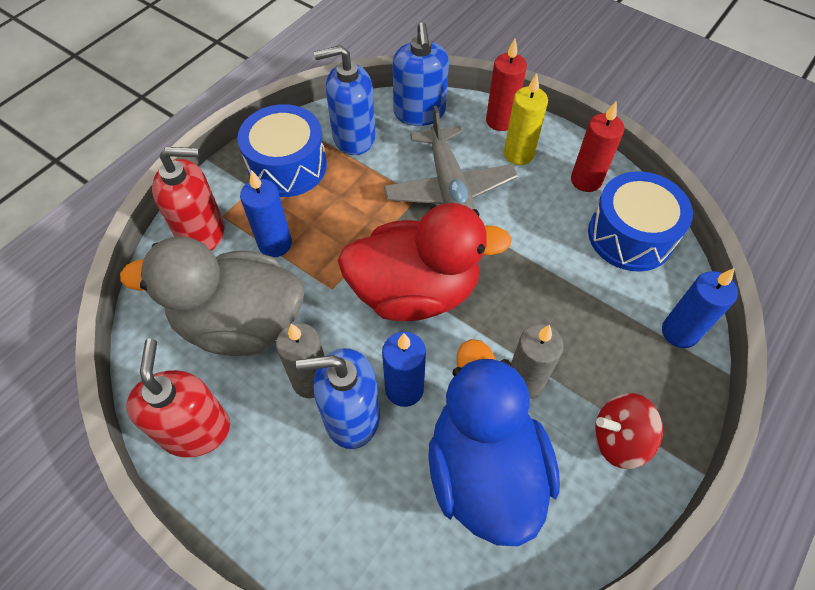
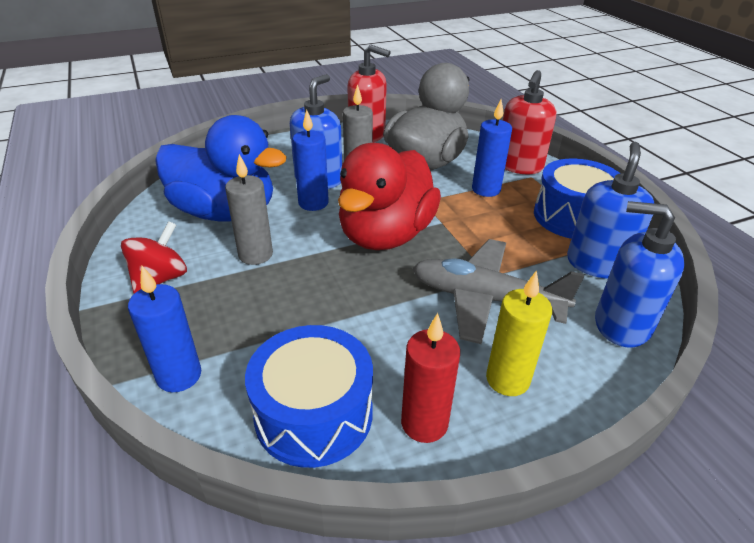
camera: 120 degrees right, 20 degrees down
red candle [486,39,527,131] -> none

